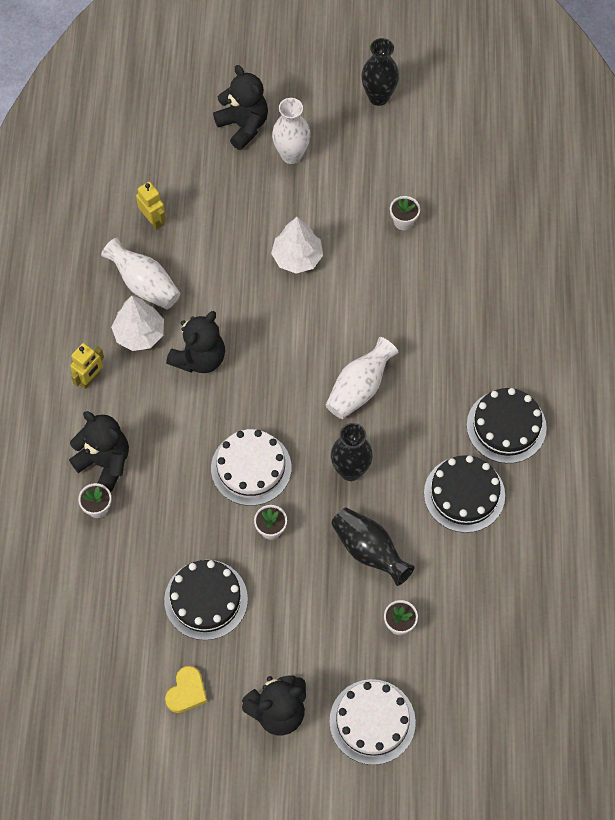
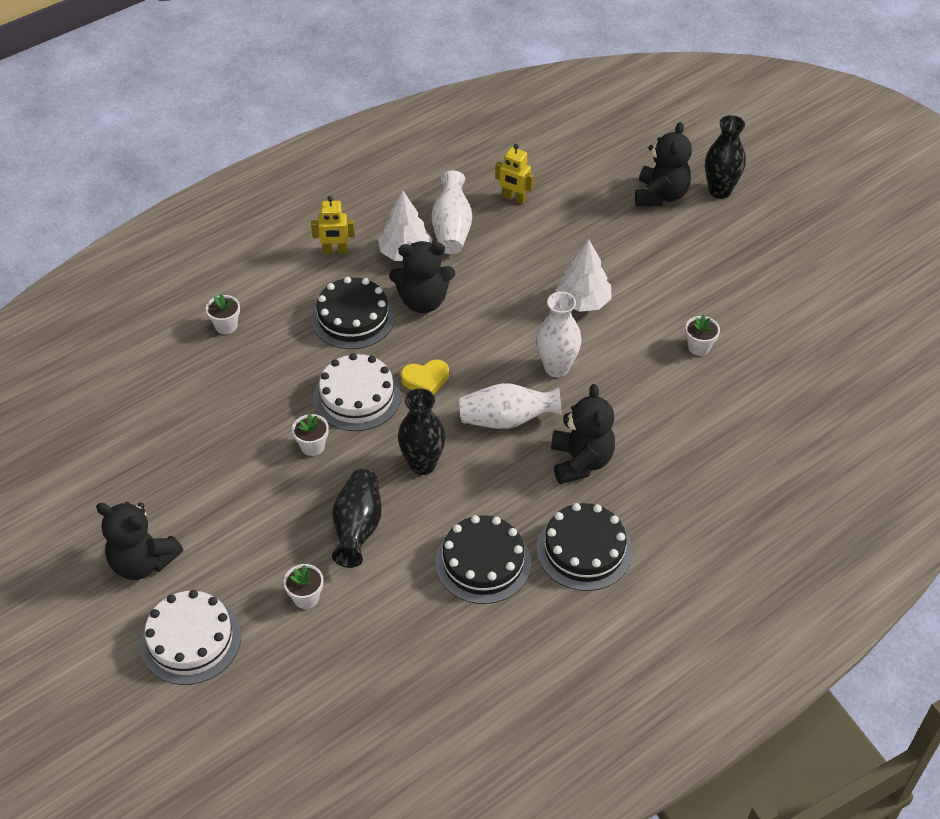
camera: 50 degrees right, 15 degrees down
black teddy bear [69,411,129,492] -> black teddy bear moved to [551,384,615,484]
yellow robot [136,182,166,230] -> yellow robot turned 105 degrees clockwise [495,144,534,204]
black cake [164,560,248,640] -> black cake moved to [311,277,395,349]
yellow heart [165,666,207,713] -> yellow heart moved to [401,360,449,395]
white vase [272,98,311,164] -> white vase moved to [536,292,581,377]
black vase [361,38,399,106] -> black vase moved to [705,115,746,199]

